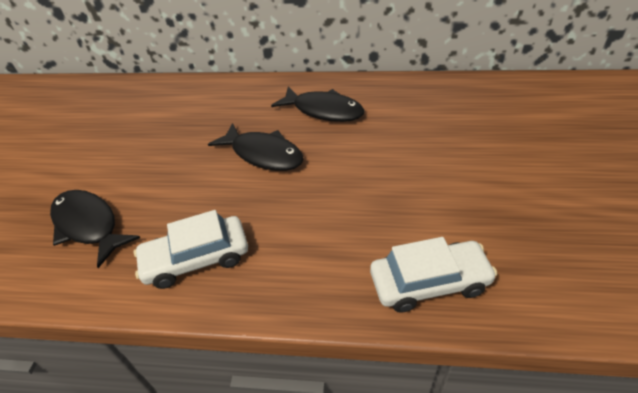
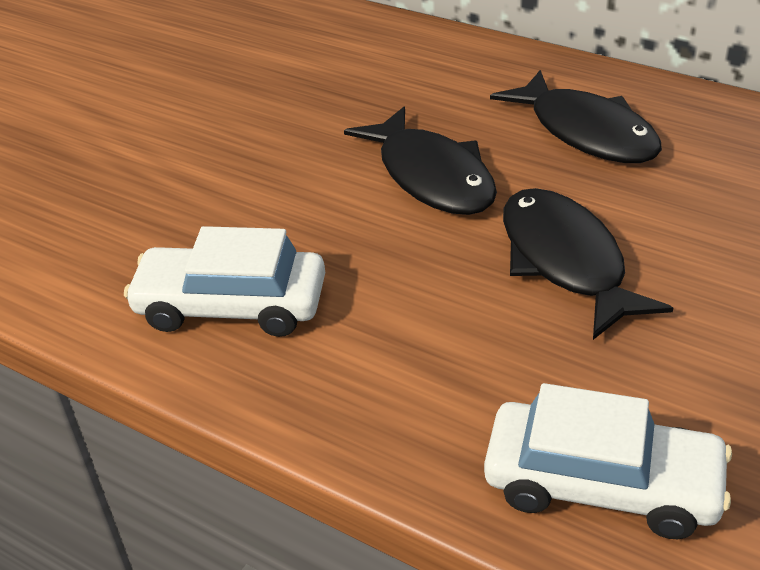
camera: 25 degrees right, 5 degrees down
black fish [50,190,140,268] -> black fish moved to [503,188,673,340]

